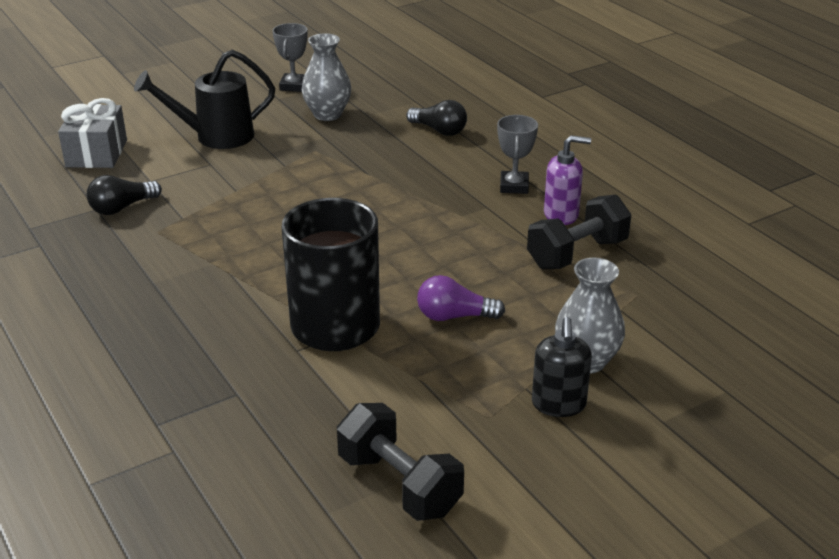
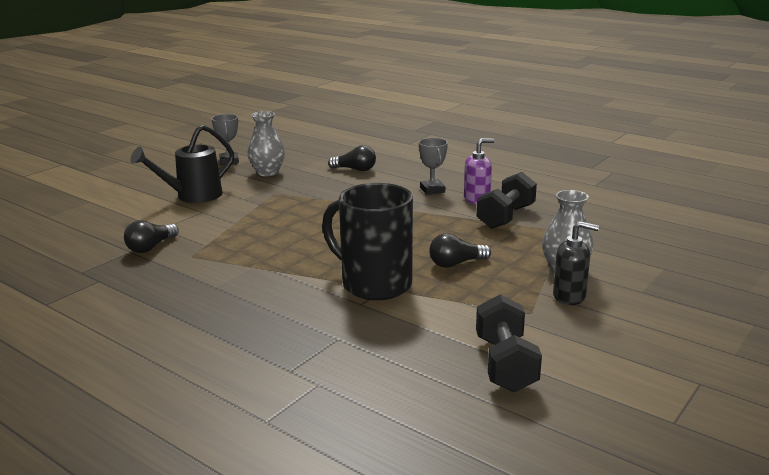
camera: 20 degrees left, 10 degrees down
grey gift [58,98,127,168] -> none
black dumbbell [337,403,464,521] -> black dumbbell turned 60 degrees clockwise [476,294,542,392]
purple light bulb [417,275,505,321] -> black light bulb [429,233,491,268]
black soap dispenser [532,317,592,417] -> black soap dispenser turned 60 degrees counterclockwise [553,221,599,305]

